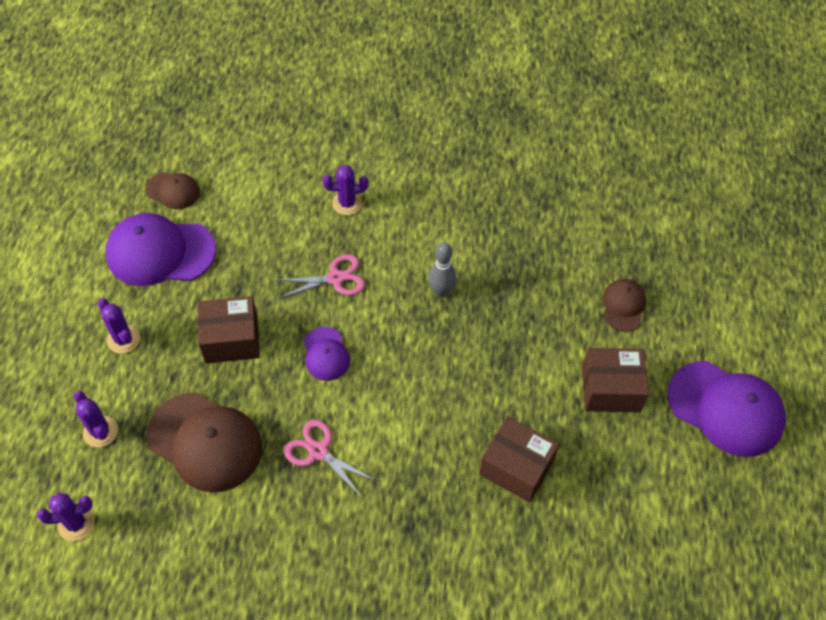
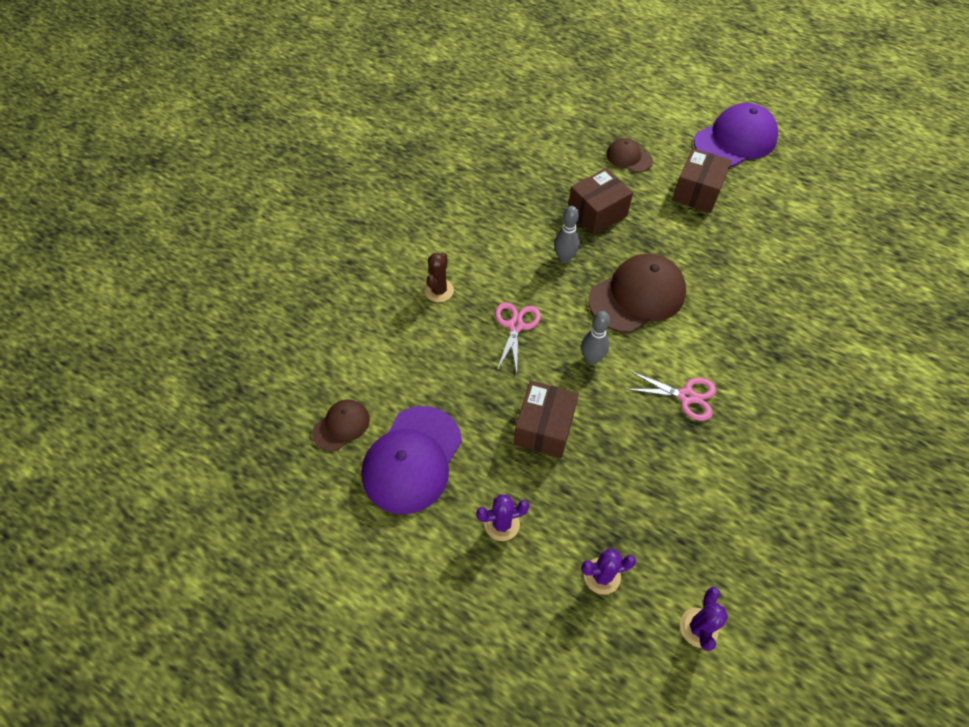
camera: 65 degrees left, 0 degrees up
brown cap [147,393,262,492] -> brown cap moved to [588,254,686,333]
pink scissors [284,420,377,498] -> pink scissors turned 135 degrees counterclockwise [626,371,716,421]
purple cap [304,327,350,381] -> grey bowling pin [581,311,610,365]
purple cactus [323,165,369,215] -> brown cactus [424,252,454,302]
brown box [479,416,559,503] -> brown box moved to [568,168,633,235]

